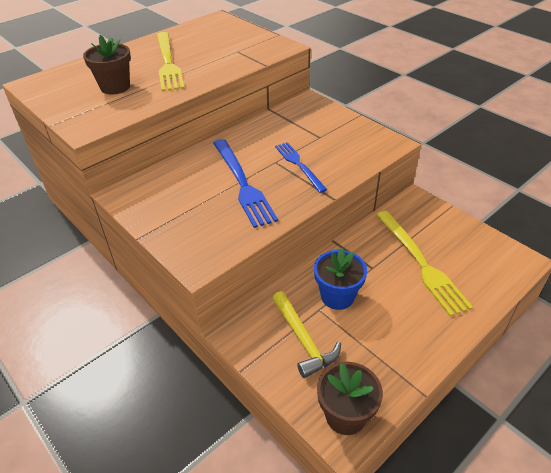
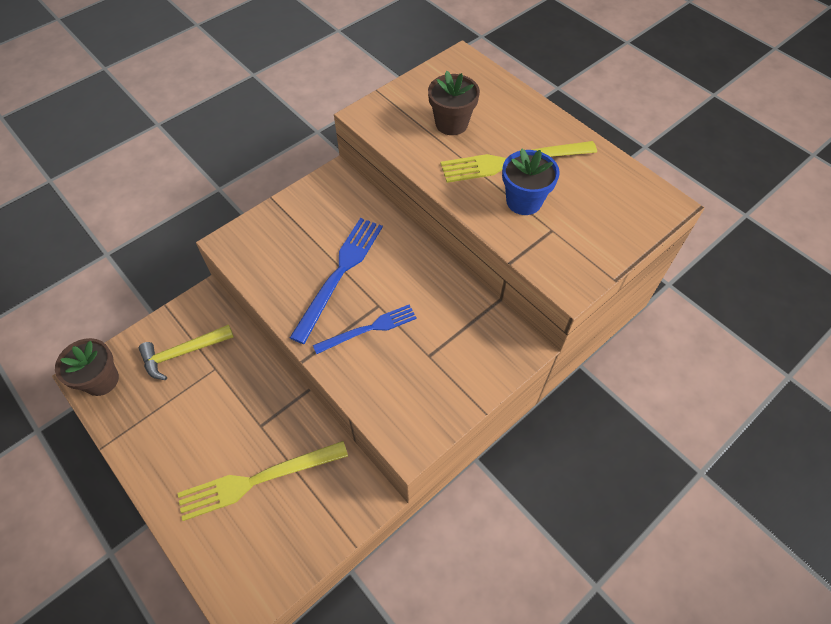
camera: 90 degrees right, 15 degrees up
blue fork [213,139,278,228] -> blue fork turned 135 degrees clockwise [290,218,383,344]
blue flower pot [314,248,367,310] -> blue flower pot moved to [502,148,560,215]

